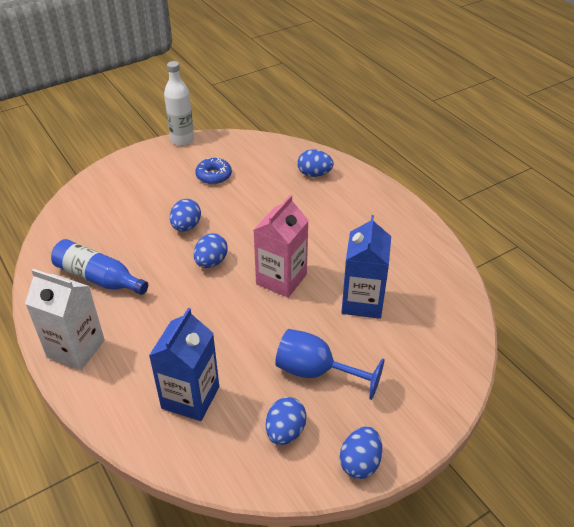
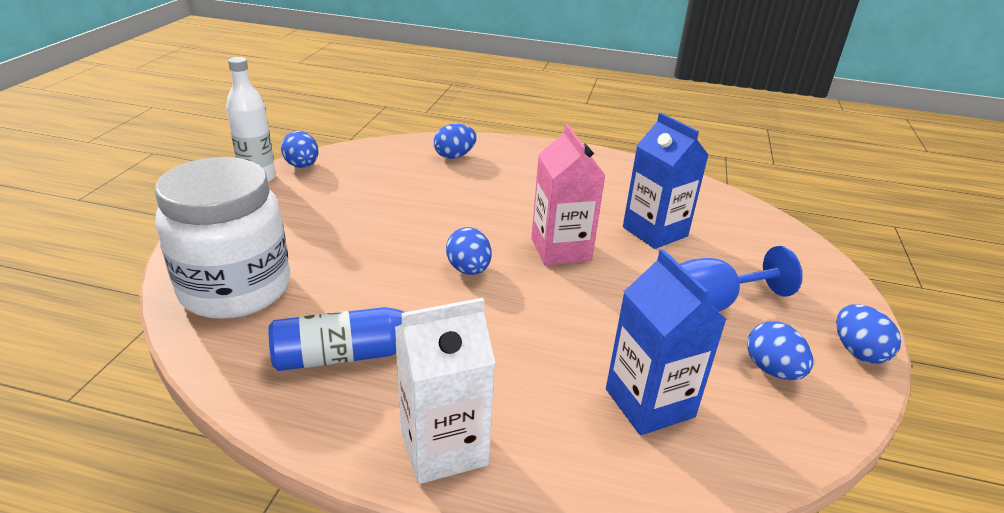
camera: 45 degrees left, 10 degrees down
blue egg [170,199,201,232] -> blue egg moved to [281,131,319,168]
blue donut [195,158,232,184] -> none
none -> white jar [155,157,290,319]

